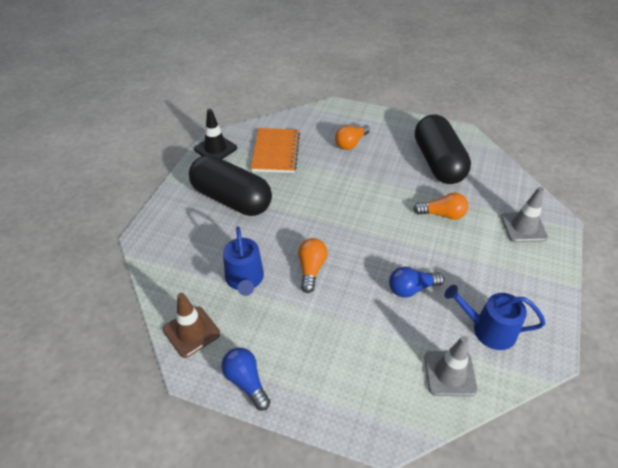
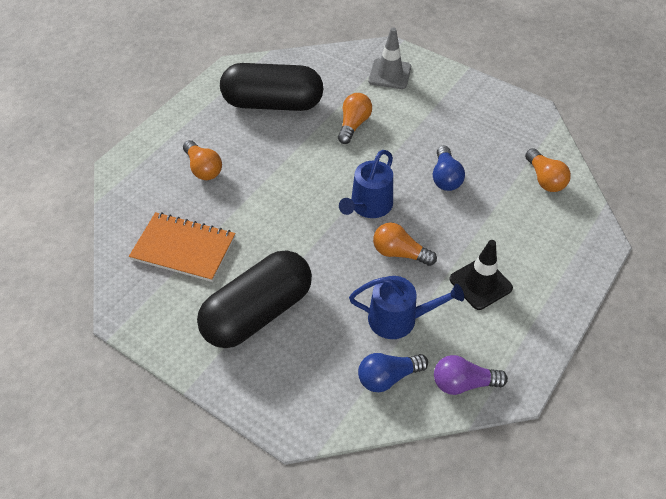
camera: 75 degrees left, 5 degrees up
brown traffic cone [163,293,220,358] -> purple light bulb [434,355,508,395]
black traffic cone [194,109,237,159] -> black traffic cone moved to [449,240,513,310]
blue light bulb [221,348,270,411] -> blue light bulb moved to [358,353,428,392]
grey traffic cone [424,336,478,396] -> orange light bulb [525,148,571,192]
blue watering can [445,285,545,350] -> blue watering can moved to [339,150,393,218]

